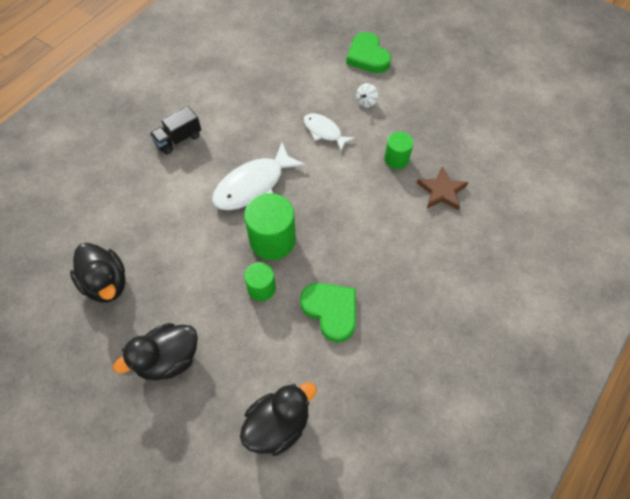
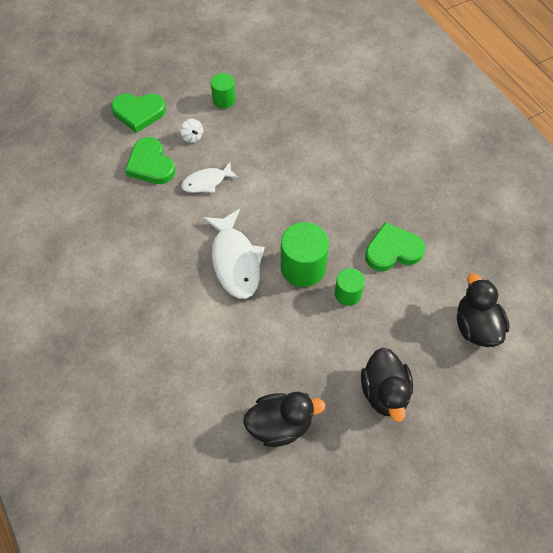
camera: 65 degrees left, 0 degrees up
black truck [150,106,201,155] -> none
green cylinder [384,132,413,169] -> green cylinder moved to [211,73,236,108]
brown star [417,166,468,211] -> none
none -> green heart [125,137,175,184]

